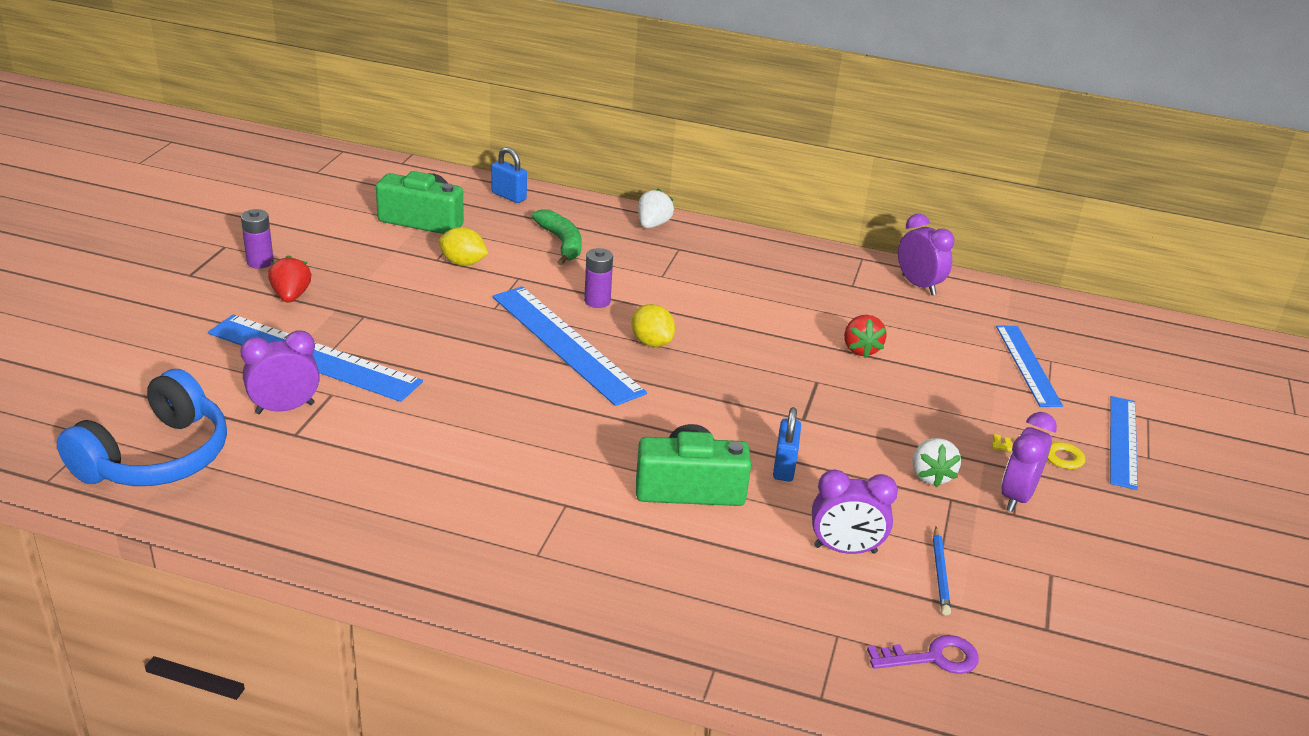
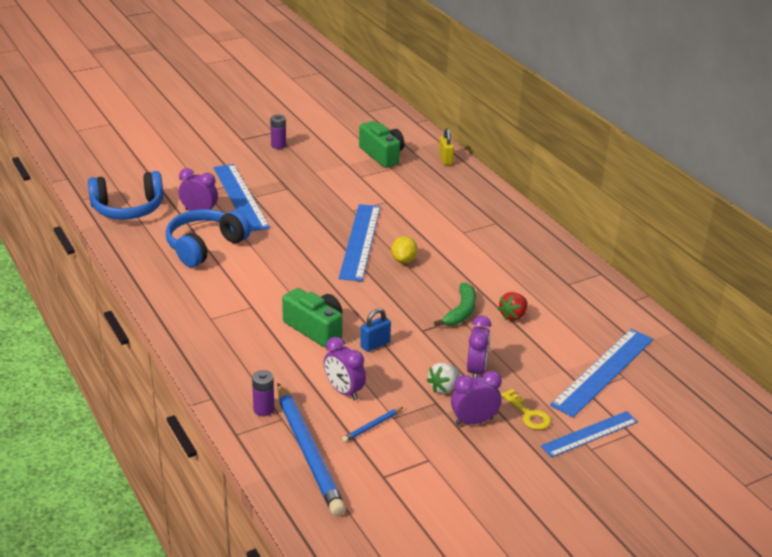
camera: 45 degrees right, 0 degrees up
red strawberry [268,255,311,303] -> none
yellow lemon [439,227,488,266] -> none
blue padlock [491,147,527,203] -> yellow padlock [439,128,454,165]
green banana [532,209,582,266] -> green banana moved to [434,283,476,326]
purple battery [584,248,613,308] -> purple battery moved to [252,370,274,416]
white strawberry [638,188,674,228] -> none
purple key [867,635,979,674] -> blue pencil [277,383,346,516]
purple clock [898,214,954,295] -> purple clock moved to [467,316,491,378]
blue ruler [996,326,1063,407] -> blue ruler [550,329,653,417], size x1.57
none -> blue headphones [166,209,251,267]

